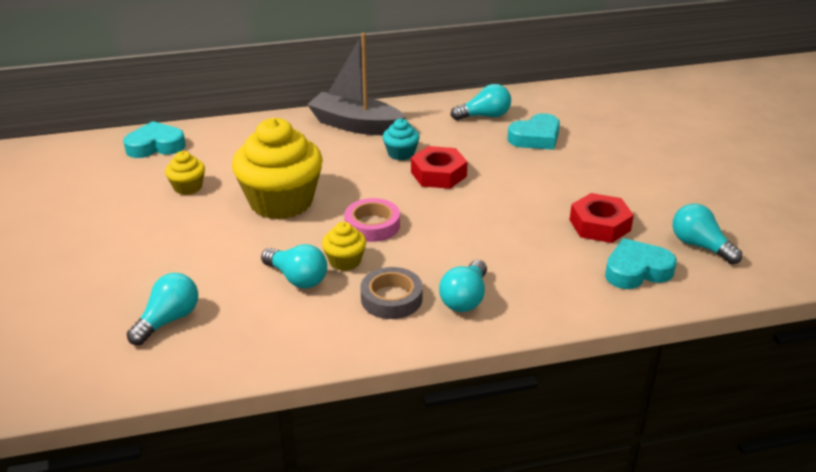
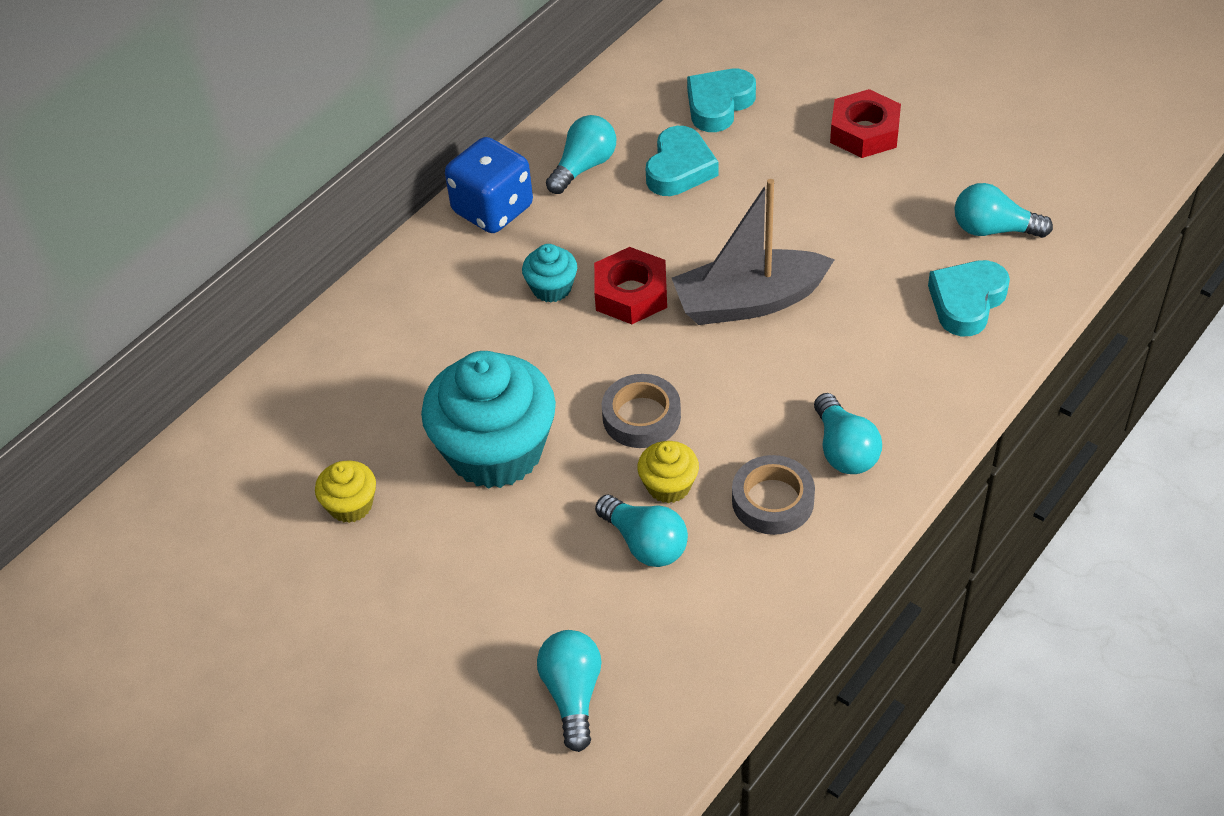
camera: 35 degrees left, 15 degrees up
turquoise heart [123,121,186,158] -> turquoise heart moved to [687,69,756,132]
yellow cupcake [232,118,323,219] -> turquoise cupcake [421,351,556,489]
turquoise light bulb [261,244,327,288] -> turquoise light bulb turned 45 degrees clockwise [595,495,688,567]
grey boat [307,33,406,135] -> grey boat moved to [672,179,835,325]
pink tape [344,198,400,242] -> grey tape [602,374,681,448]
red nut [570,193,634,243] -> red nut moved to [830,89,901,158]
none -> blue dice [445,137,533,233]

